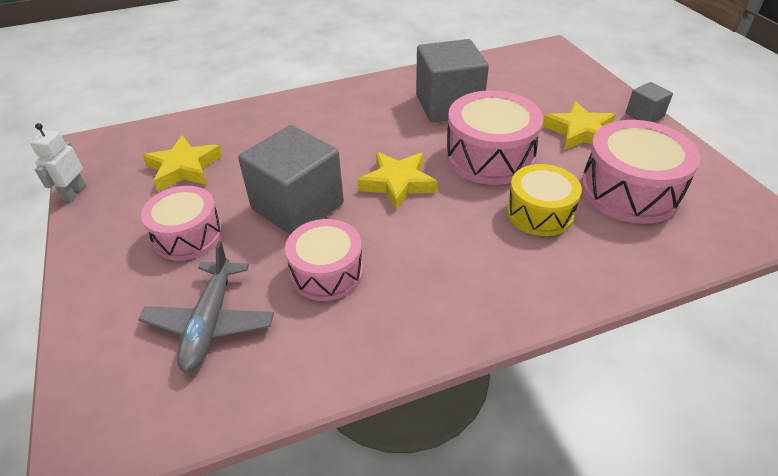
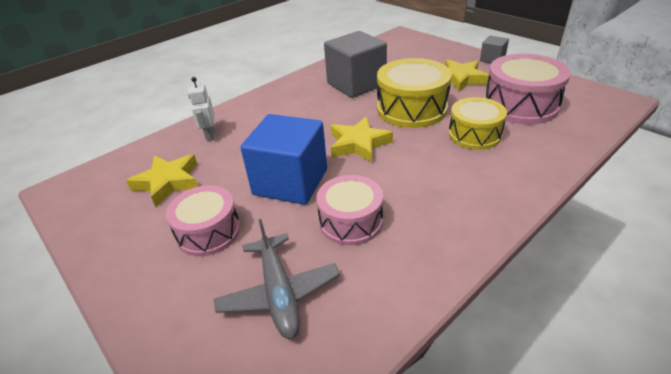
camera: 20 degrees left, 5 degrees down
white robot [30,123,86,202] -> white robot moved to [188,77,215,141]
grey cube [238,125,344,234] -> blue cube [240,114,327,205]
pink drum [446,90,544,185] -> yellow drum [377,58,452,128]

